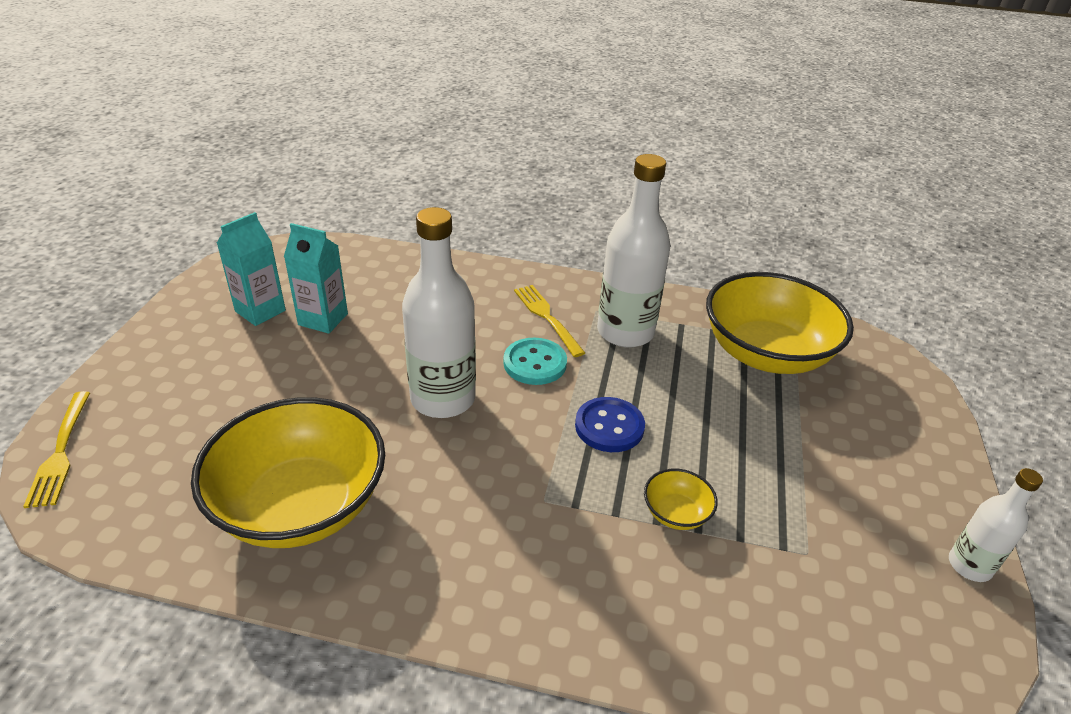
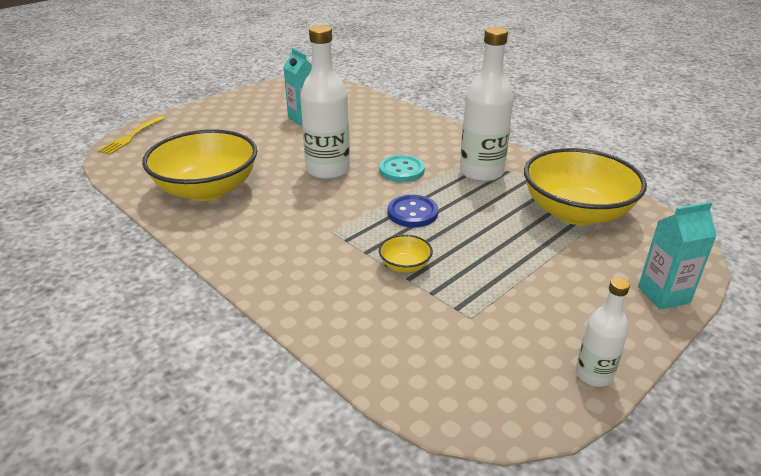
camera: 35 degrees right, 5 degrees down
turquoise carton [217,212,286,326] -> turquoise carton moved to [638,202,717,310]
yellow fork [514,285,585,357] -> none

